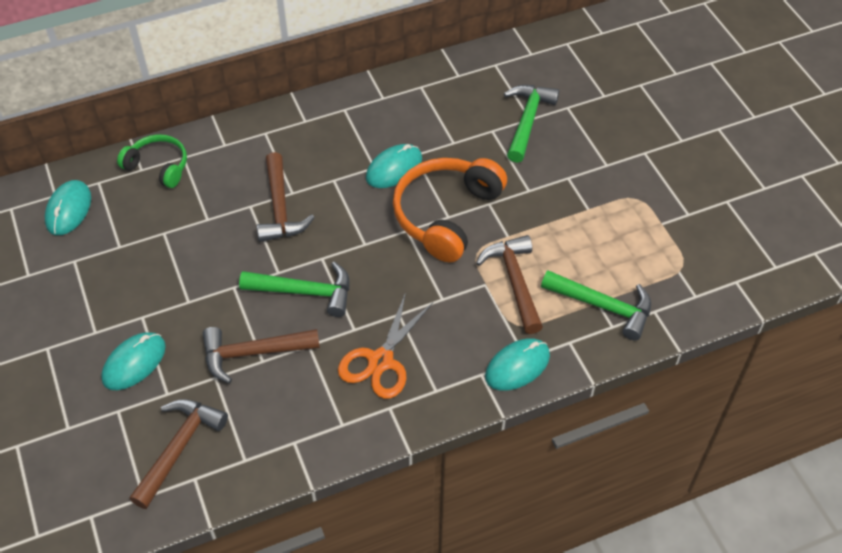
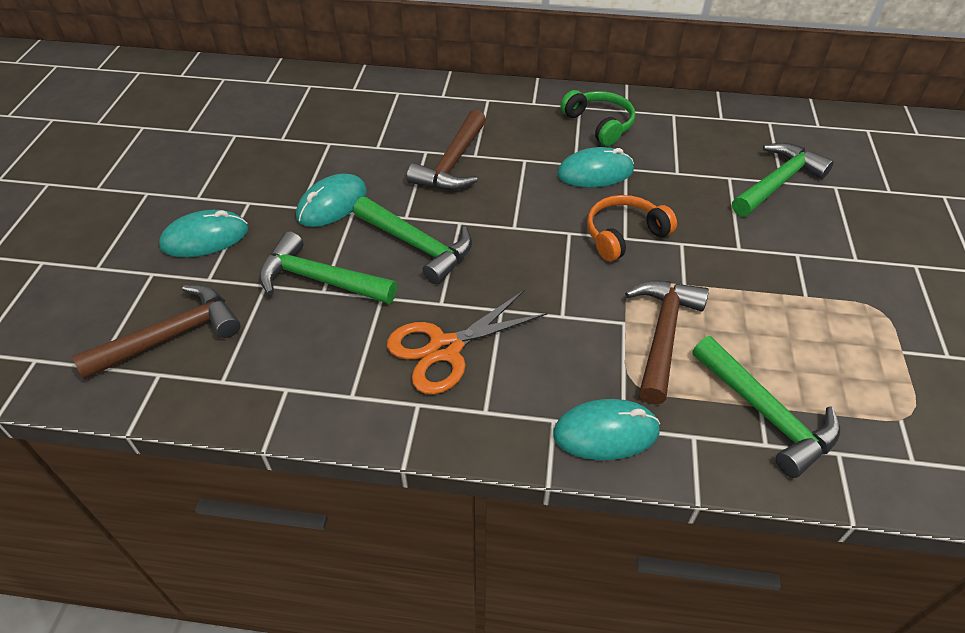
camera: 30 degrees right, 5 degrees down
turquoise mouse [45,180,91,235] -> turquoise mouse moved to [296,173,367,227]
green headphones [117,134,187,188] -> green headphones moved to [561,90,635,146]
brown hammer [203,327,320,383] -> green hammer [259,231,397,304]
orange headphones [393,158,507,263] -> orange headphones [587,195,677,261], size x0.58

